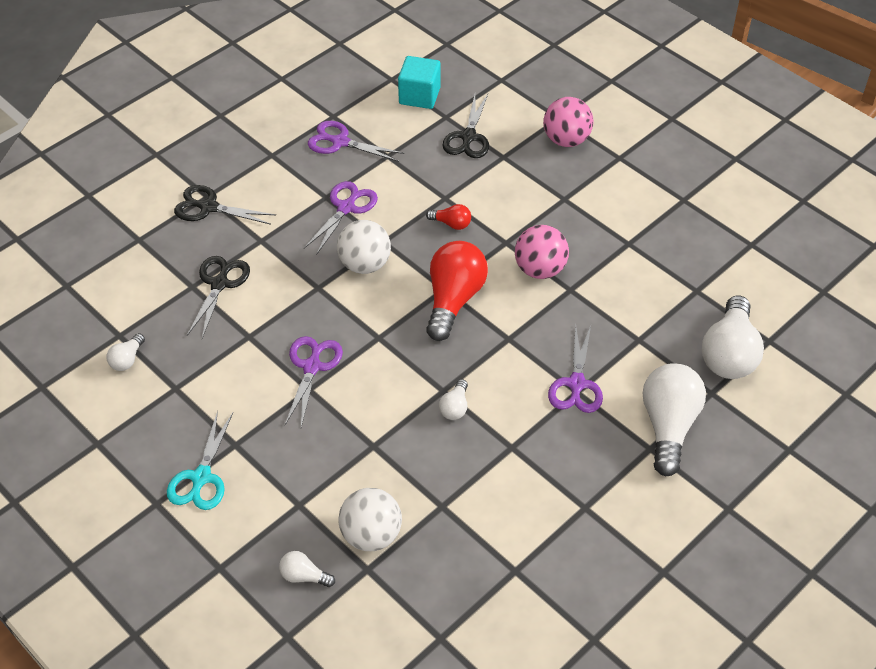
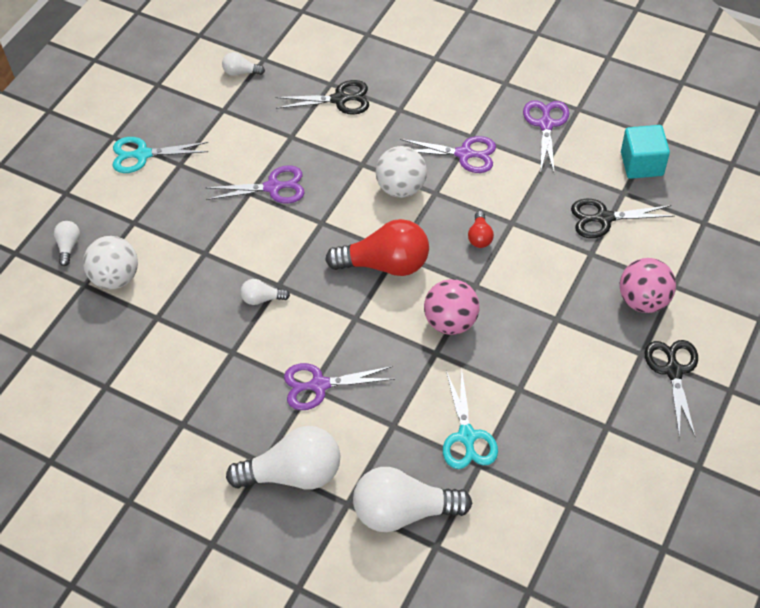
camera: 75 degrees right, 5 degrees up
black scissors [174,185,276,225] -> black scissors moved to [645,340,698,438]
none -> turquoise scissors [443,369,498,469]

